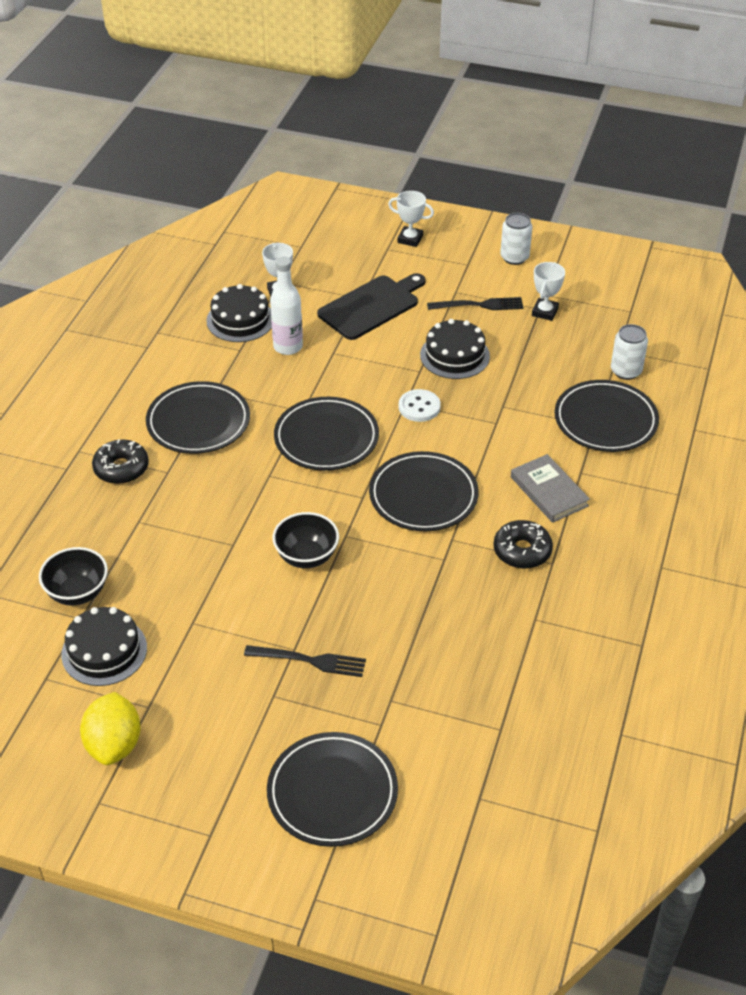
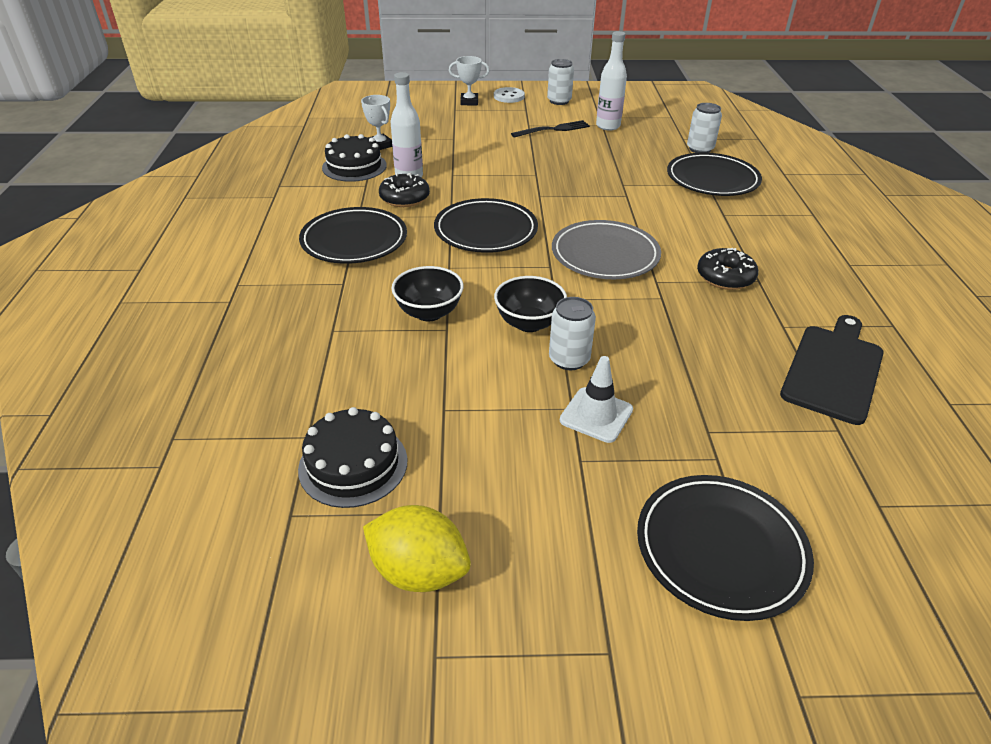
camera: 20 degrees left, 5 degrees down
black bowl [39,547,108,606] -> black bowl moved to [391,266,464,321]
yellow lemon [80,692,141,765] -> yellow lemon turned 45 degrees counterclockwise [363,505,471,592]
black donut [92,439,149,484] -> black donut moved to [379,173,430,207]
black fork [244,645,366,677] -> white traffic cone [560,356,633,443]
black cutting board [317,273,425,340] -> black cutting board moved to [780,315,884,425]
black plate [369,451,479,531] -> grey plate [552,220,661,279]
white button [399,389,441,422] -> white button moved to [494,87,525,103]
black cake [420,319,490,379] -> none
grey book [511,454,590,523] -> none
white trophy [532,262,565,321] -> white bottle [596,31,627,131]
none -> white can [549,297,596,370]

